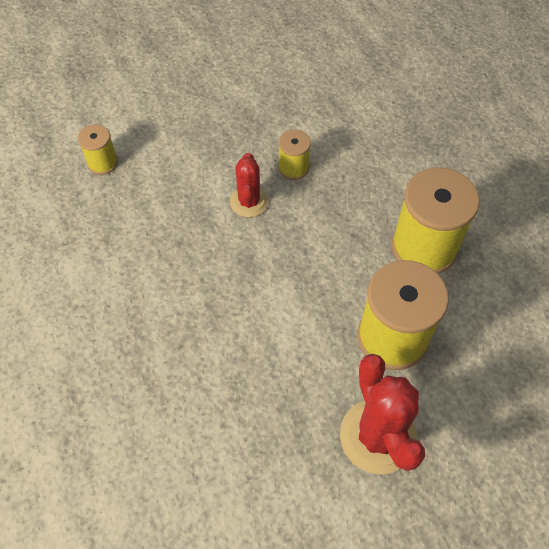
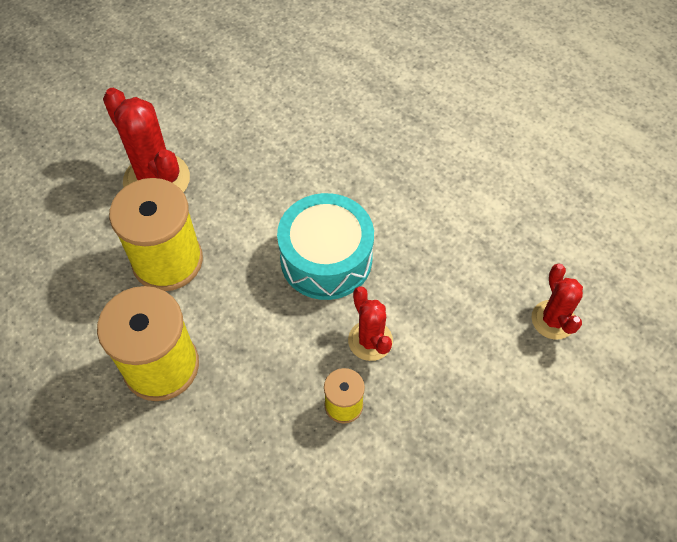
camera: 155 degrees right, 0 degrees up
yellow spool [78,124,118,175] -> red cactus [532,264,583,340]
none -> turquoise drum [277,193,374,300]

